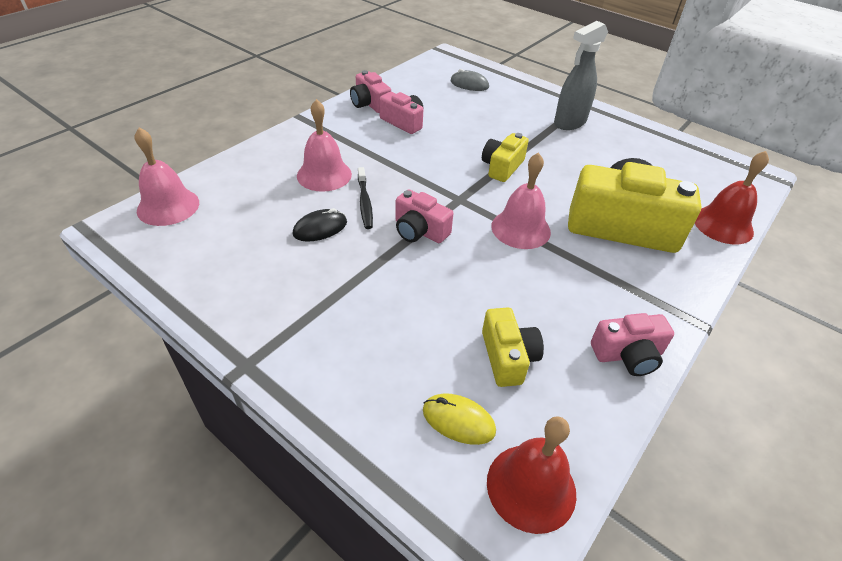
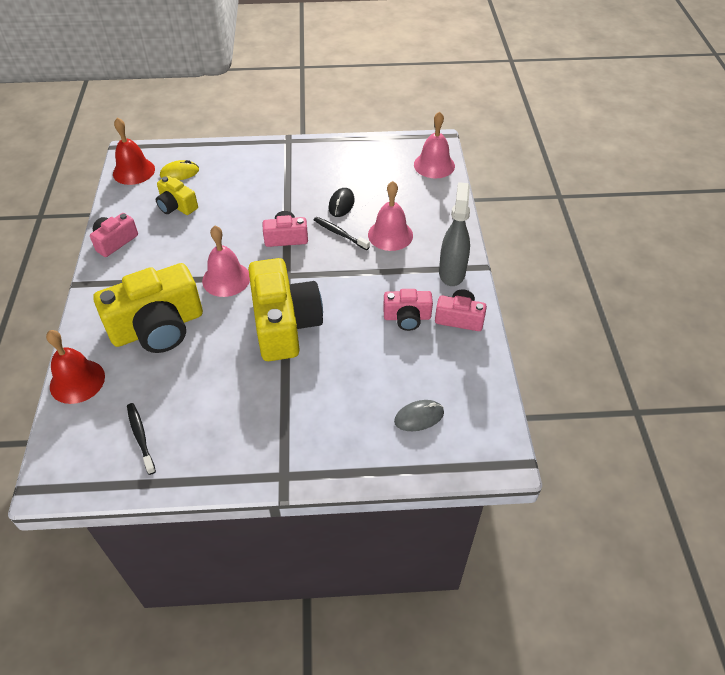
camera: 140 degrees right, 5 degrees up
yellow camera [482,133,529,182] -> yellow camera [248,258,323,361], size x1.95
grey spray bottle [554,21,608,130] -> grey spray bottle moved to [439,182,470,286]
none -> black toothbrush [127,403,156,475]

